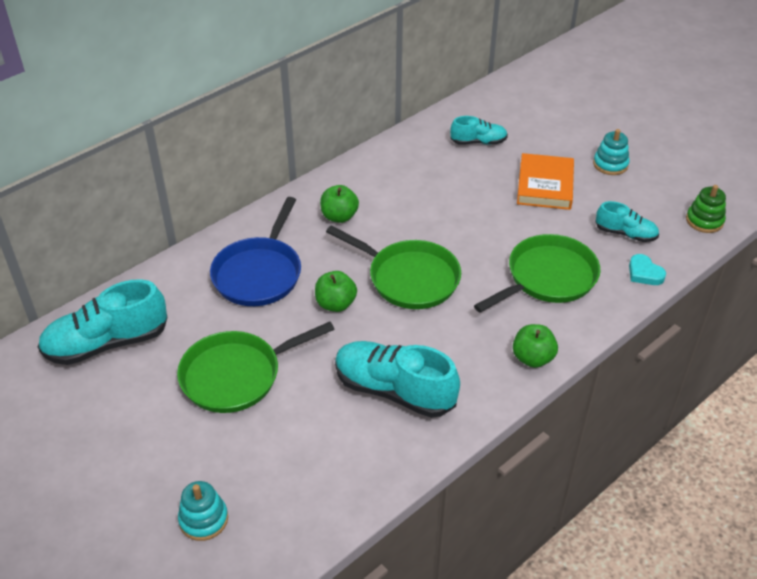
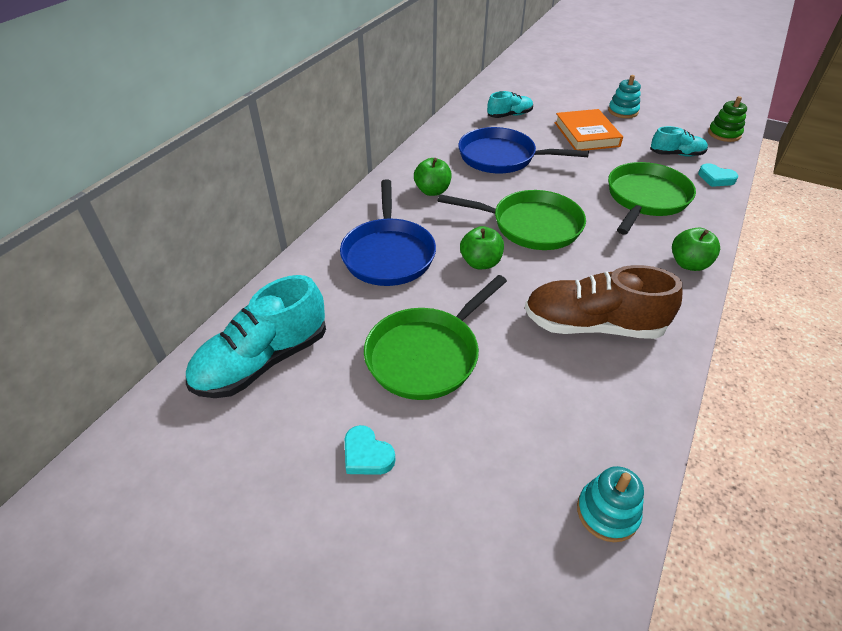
camera: 20 degrees left, 0 degrees up
turquoise stacking toy [178,481,228,541] -> turquoise stacking toy moved to [577,466,644,542]
turquoise shoe [335,341,460,418] -> brown shoe [525,265,682,339]
none -> turquoise heart [345,425,396,475]
none -> blue pan [458,127,589,173]

